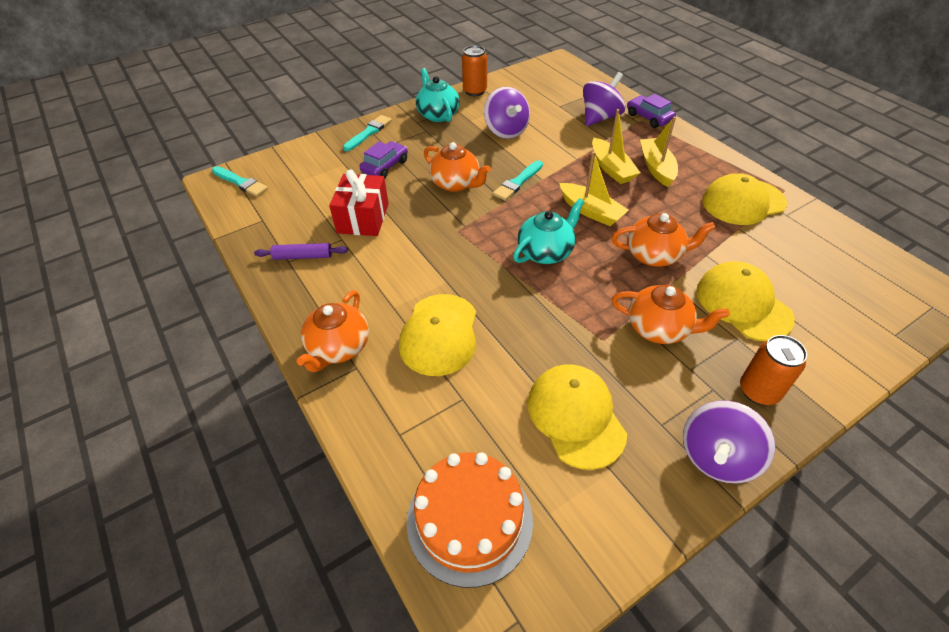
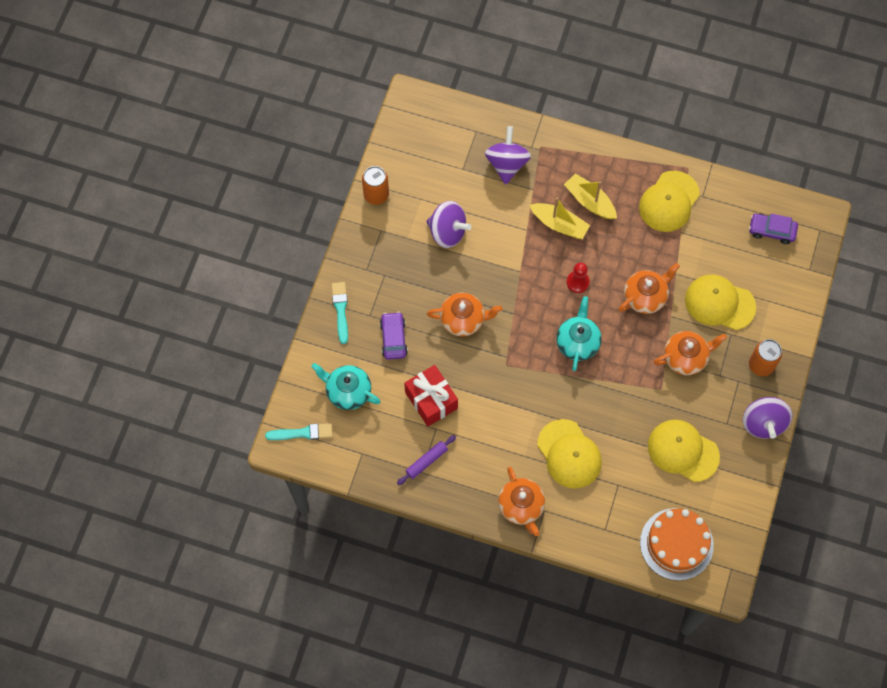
camera: 40 degrees left, 20 degrees up
turquoise teapot [416,68,460,122] -> turquoise teapot moved to [311,363,381,410]
turquoise brush [493,160,543,201] -> none
yellow boat [559,151,629,226] -> red pawn [567,263,590,293]
purple car [627,94,676,128] -> purple car moved to [749,214,798,244]

